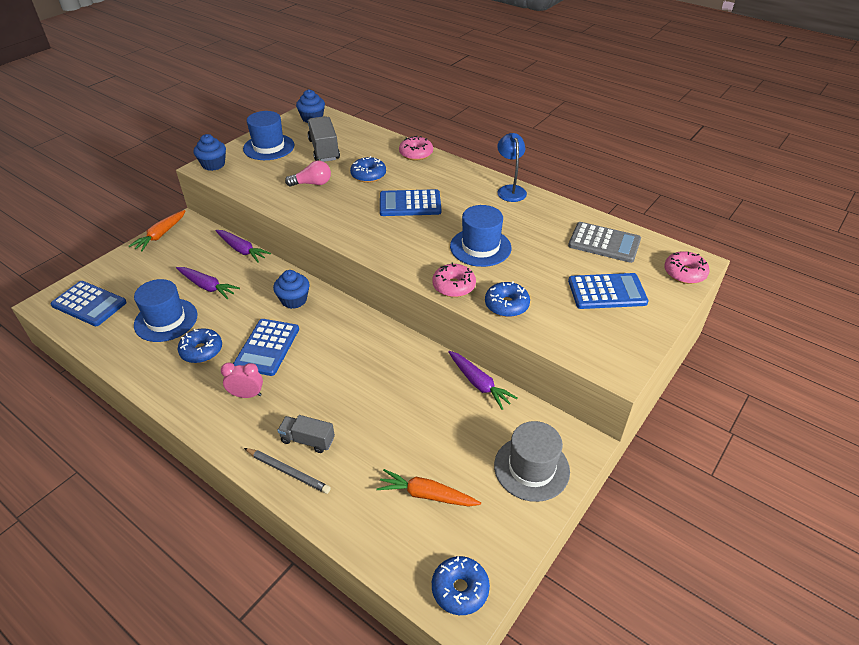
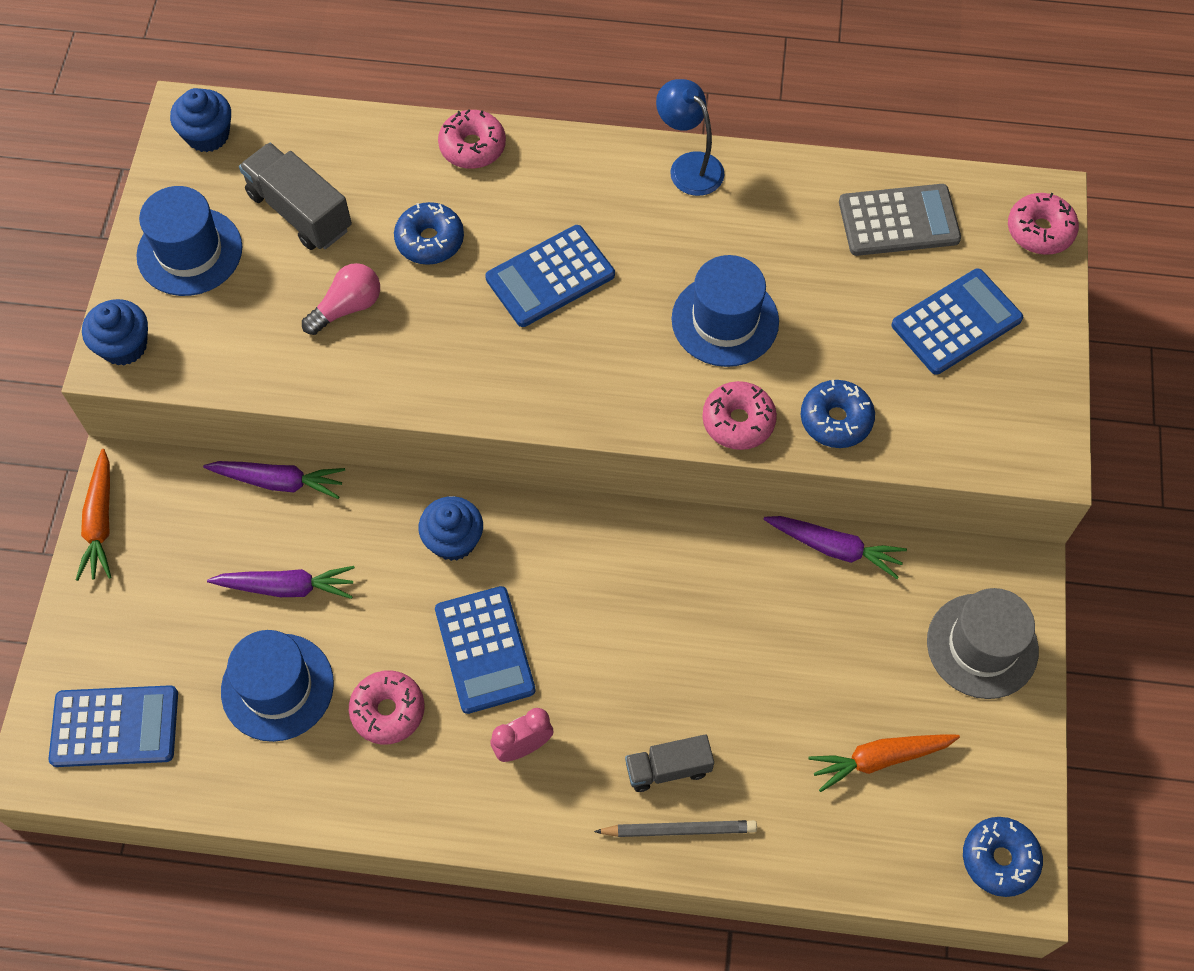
camera: 30 degrees left, 20 degrees up
blue donut [178,329,222,363] -> pink donut [349,670,425,745]

